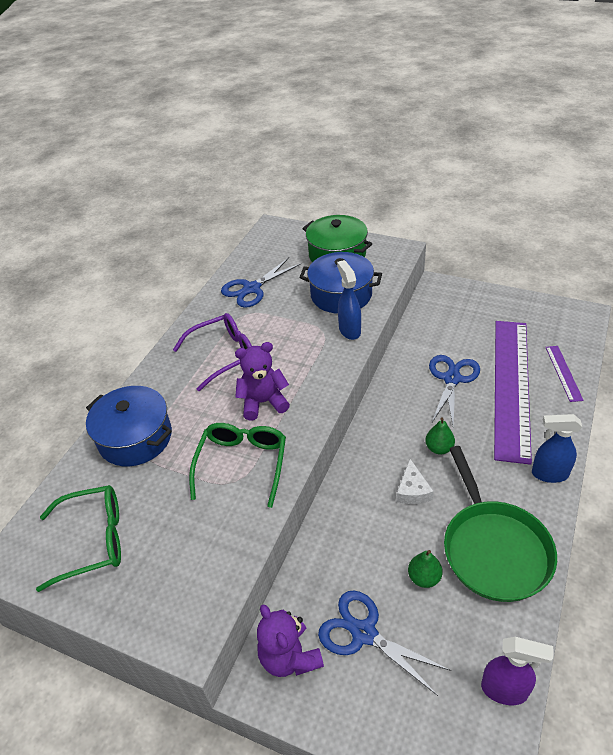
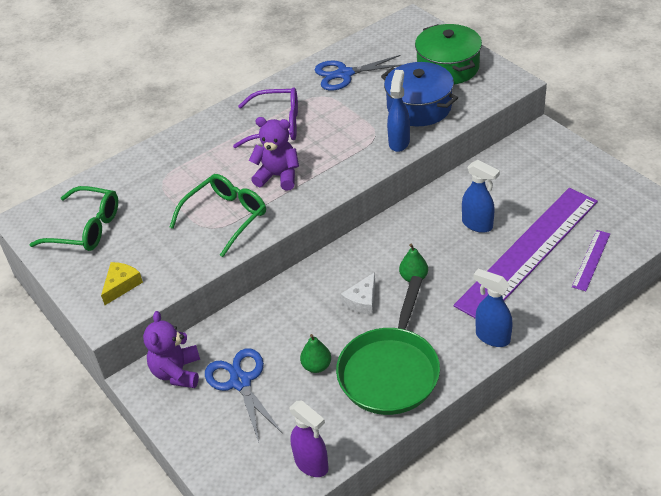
camera: 30 degrees right, 0 degrees up
blue pot [86,386,172,467] -> none
blue scissors [429,355,480,425] -> blue spray bottle [462,160,500,233]
none -> yellow cheese [101,262,143,305]

